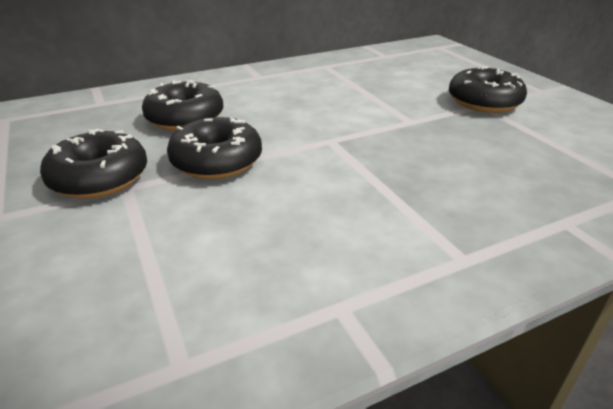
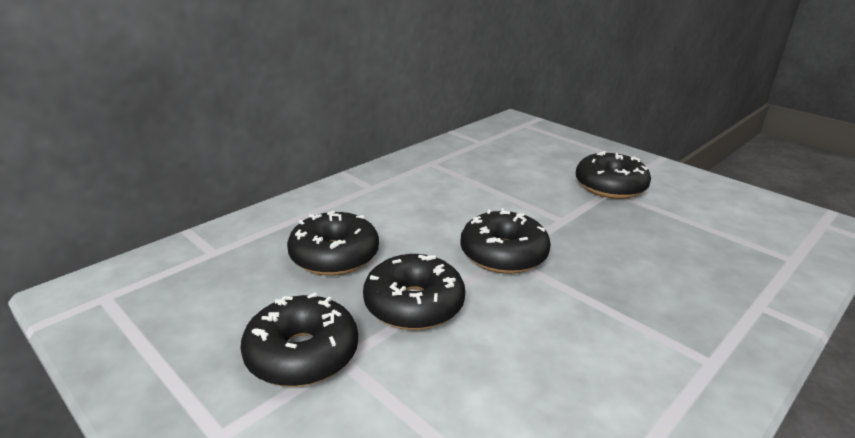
camera: 20 degrees left, 5 degrees down
none -> black donut [460,208,551,274]

